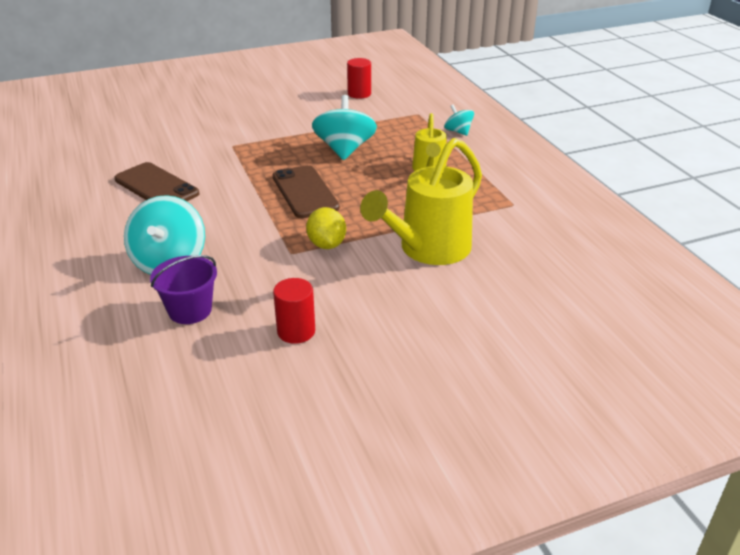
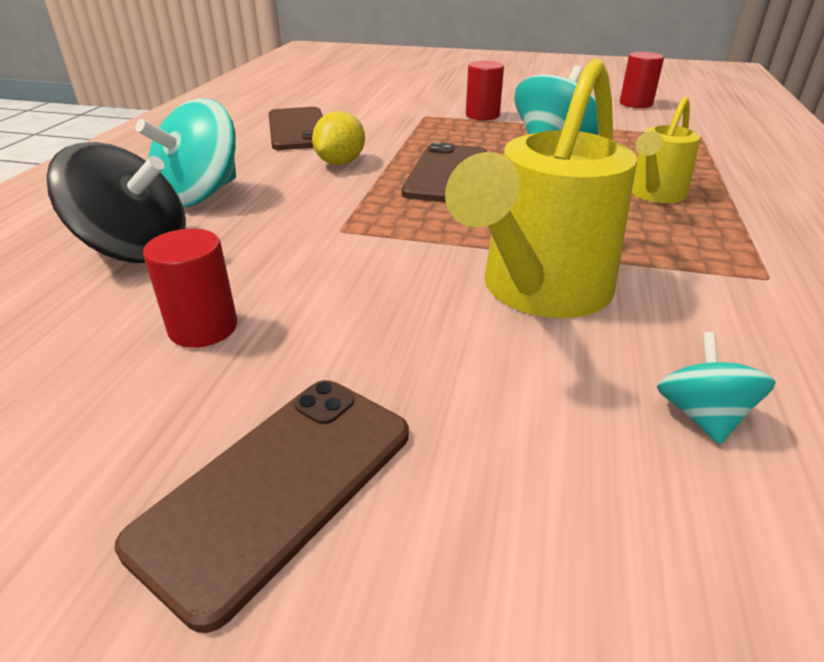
camera: 35 degrees right, 0 degrees up
purple bucket [150,255,217,324] -> black spinning top [47,142,186,263]
yellow lemon [306,207,346,249] -> yellow lemon moved to [312,111,365,165]
yellow watering can [360,138,482,265] -> yellow watering can turned 45 degrees counterclockwise [445,58,637,318]
turquoise spinning top [444,104,474,136] -> turquoise spinning top moved to [657,332,776,444]
none -> brown phone [115,380,409,633]
none -> red cylinder [466,61,504,120]

